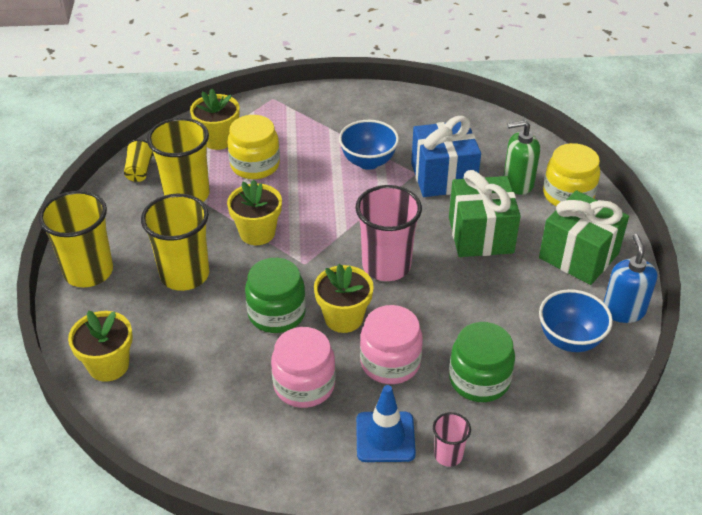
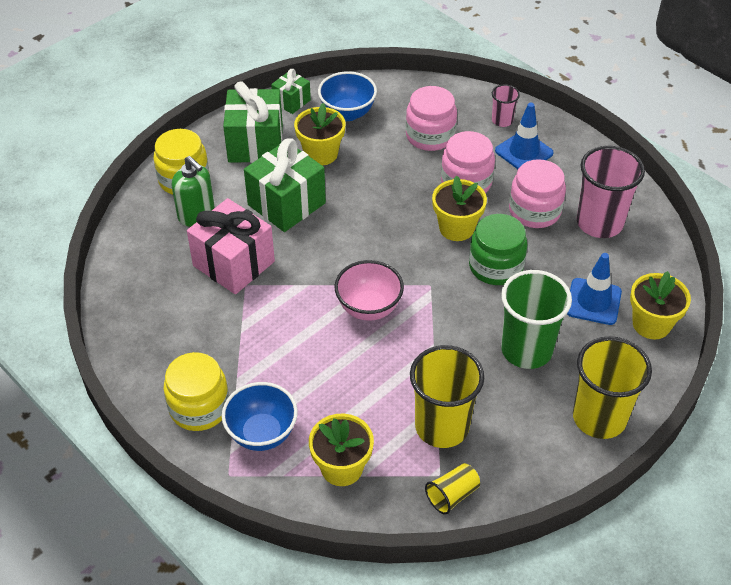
camera: 130 degrees left, 5 degrees up
yellow cup [141,194,209,291] -> green cup [501,270,572,369]
yellow jar [227,115,280,179] -> yellow jar moved to [164,352,229,431]
yellow flower pot [227,180,282,245] -> yellow flower pot moved to [294,103,346,166]
blue bowl [339,120,399,170] -> blue bowl moved to [222,382,298,451]
pink cup [355,185,422,281] -> pink cup moved to [577,146,645,238]
blue gift [411,116,481,197] -> pink gift [187,198,275,294]
green jar [449,322,515,402] -> pink jar [406,86,457,151]
blue soap dispenser [604,234,657,323] -> green gift [271,69,311,114]
none -> pink bowl [334,260,404,321]
none -> blue traffic cone [567,253,622,325]

